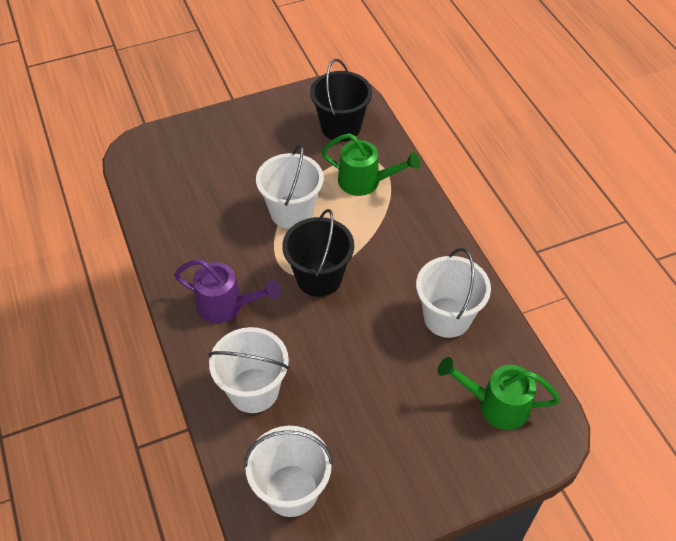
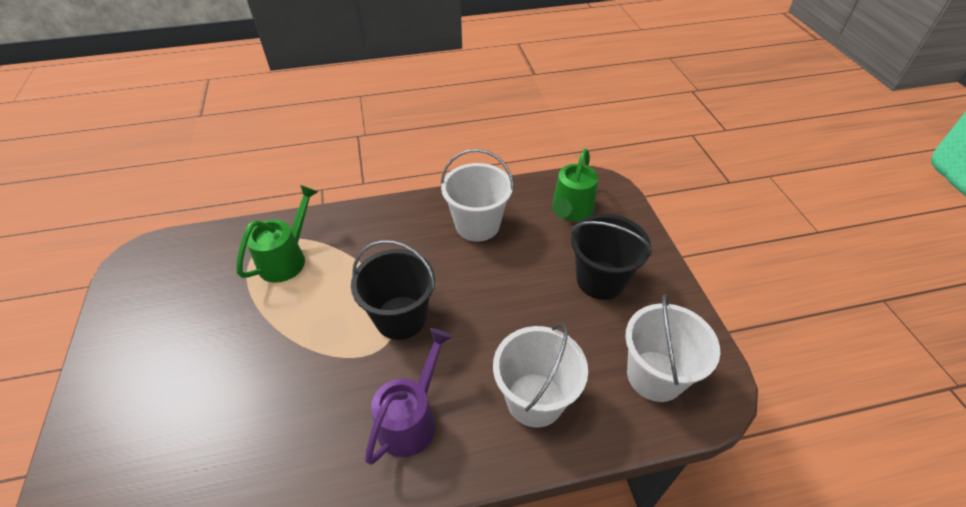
camera: 80 degrees left, 5 degrees down
white bucket [256,144,323,229] -> none
black bucket [310,59,372,141] -> black bucket moved to [571,214,652,300]

